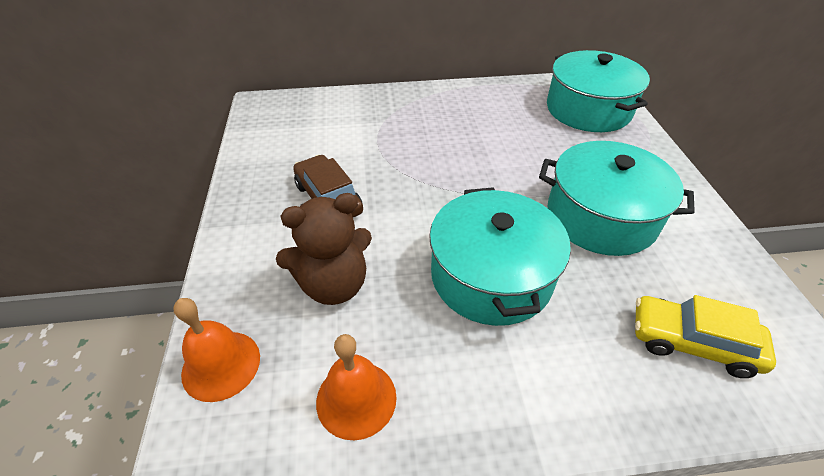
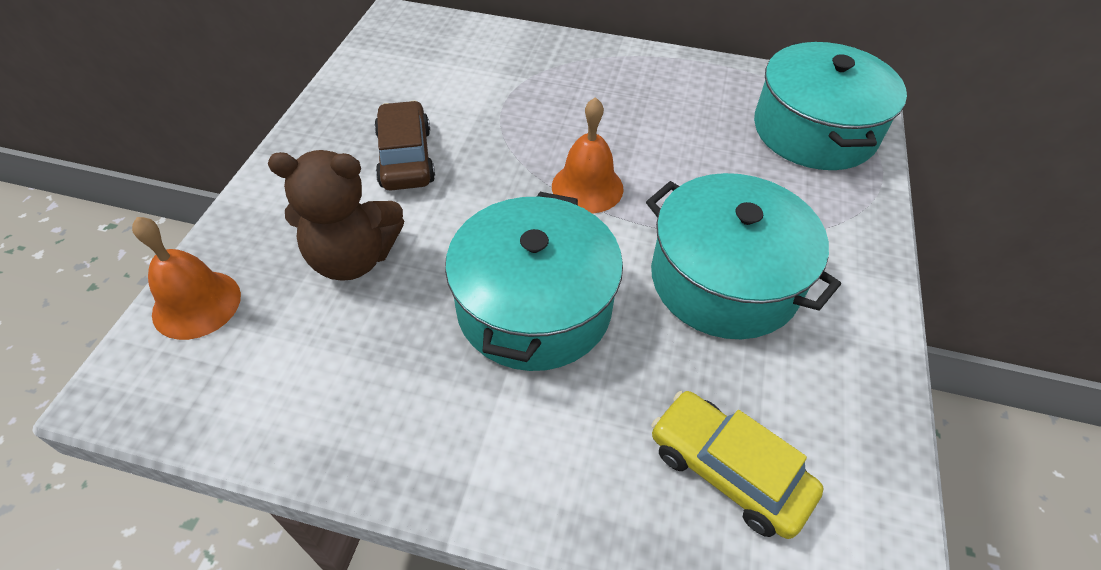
camera: 20 degrees right, 5 degrees up
orange bell [316,334,397,440] -> orange bell moved to [552,97,624,214]

